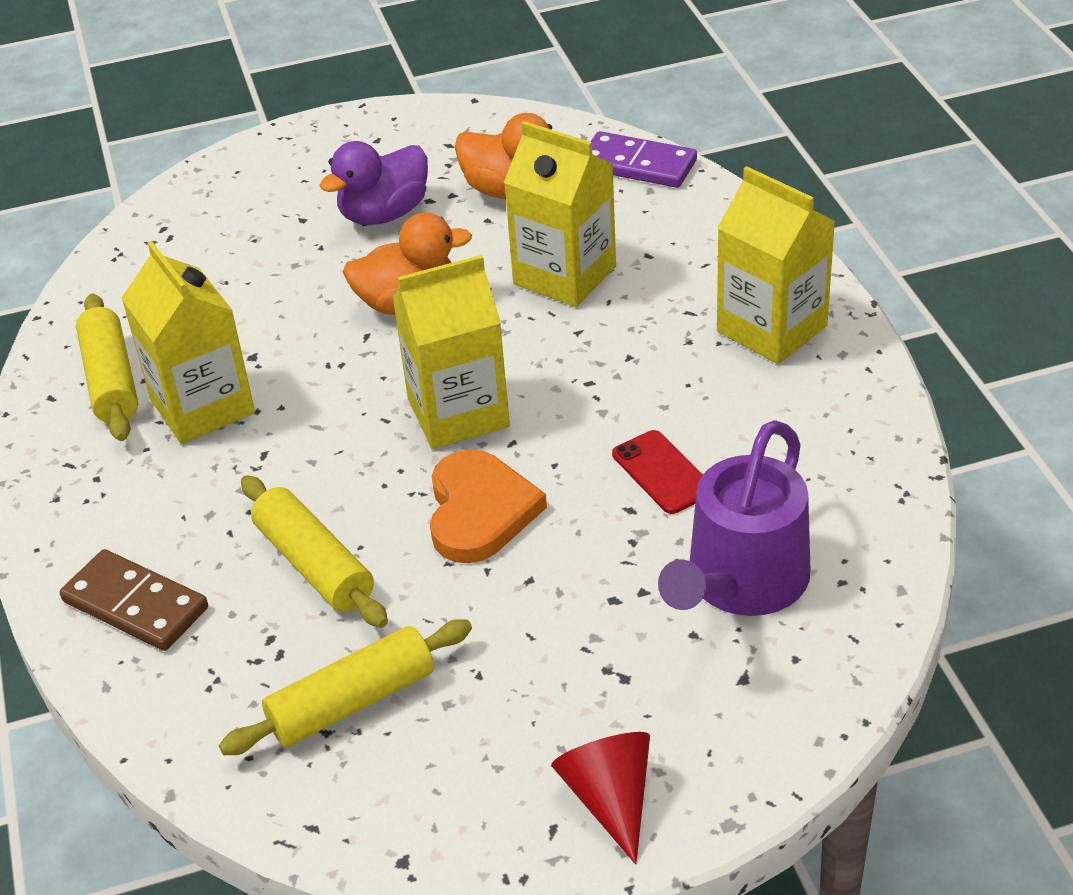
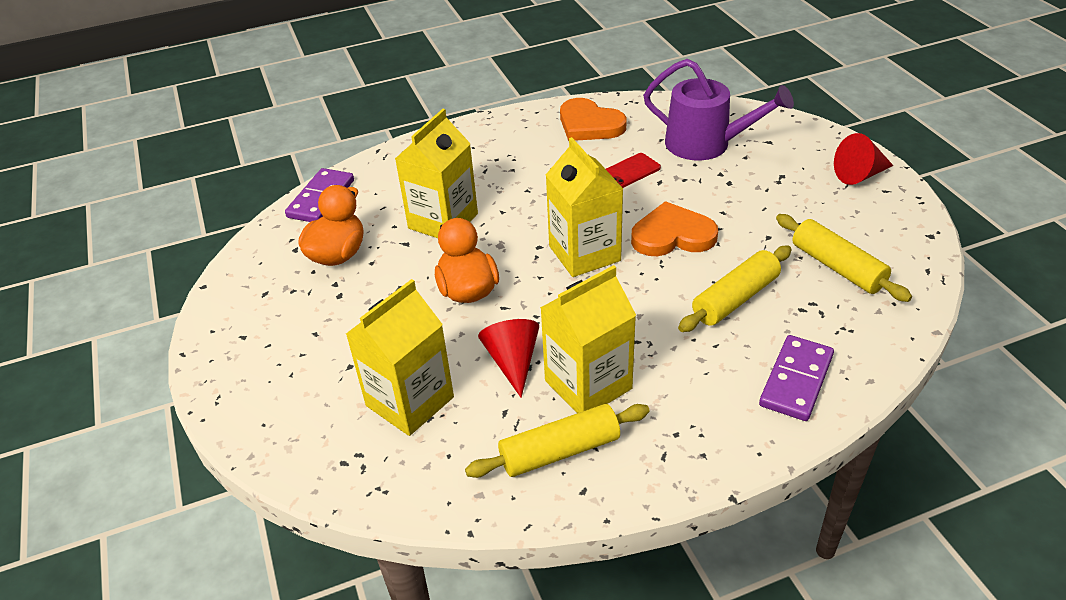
camera: 95 degrees left, 0 degrees up
brown domino [60,549,208,651] -> purple domino [759,335,834,421]
purple duck [319,141,428,225] -> none
yellow carton [717,166,836,364] -> yellow carton moved to [346,279,454,436]
none -> red cone [478,319,539,398]
none -> orange heart [560,98,627,141]

